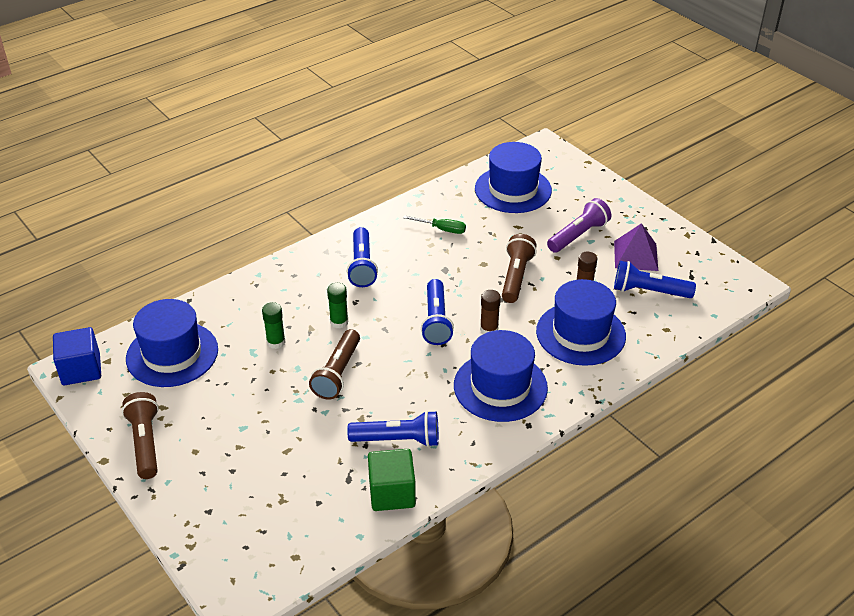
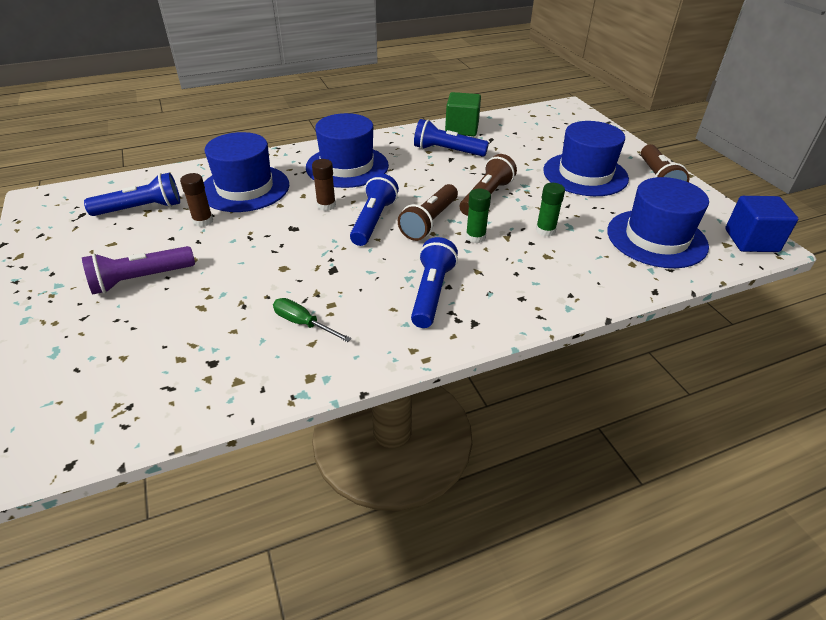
camera: 165 degrees left, 0 degrees up
blue hat [475,142,552,213] -> blue hat moved to [543,121,629,196]
brown flashlight [502,234,537,303] -> brown flashlight moved to [398,184,458,241]
purple pyramid [614,223,658,271] -> none
blue flashlight [614,261,696,298] -> blue flashlight turned 45 degrees counterclockwise [84,173,180,216]

